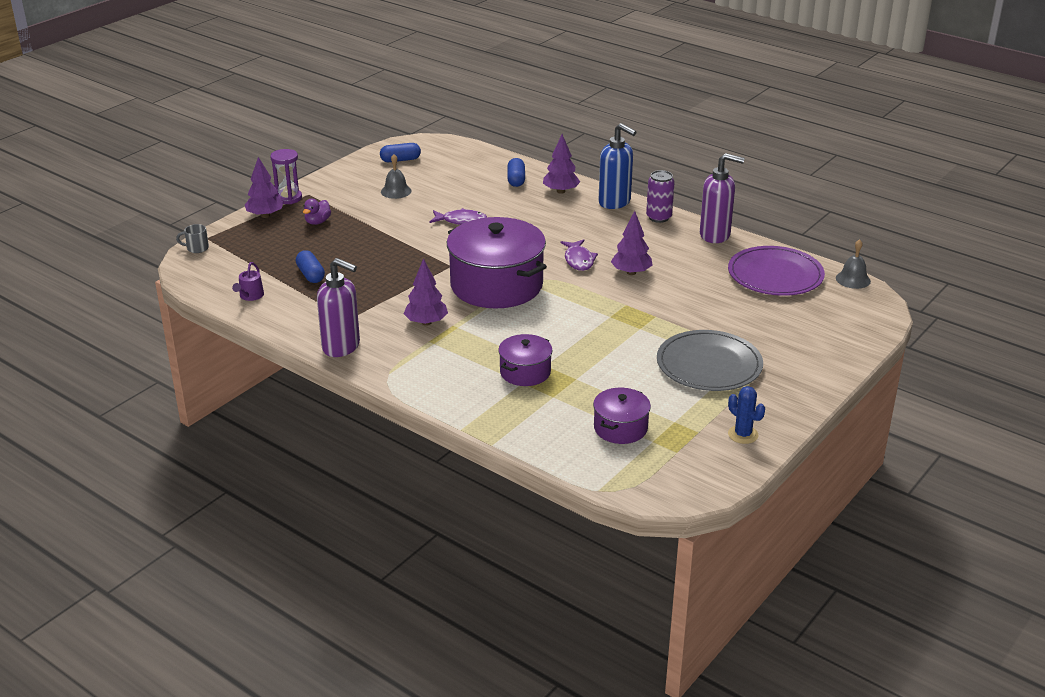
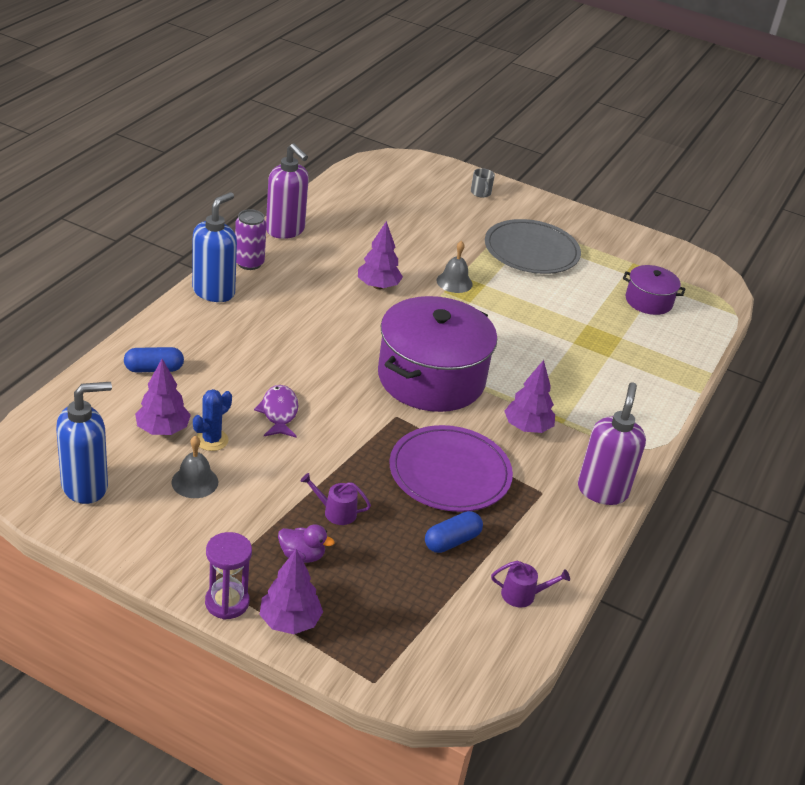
camera: 105 degrees left, 5 degrees up
grey mug [176,224,209,253] -> grey mug moved to [471,168,495,198]
blue capsule [380,143,421,162] -> blue soap dispenser [56,382,112,504]
purple pot [498,334,553,386] -> none
purple tree [543,134,580,194] -> purple tree moved to [135,359,191,435]
purple fish [560,239,598,271] -> none
purple soap dispenser [700,153,745,243] -> purple soap dispenser turned 135 degrees clockwise [266,143,309,239]
purple plate [728,246,825,296] -> purple plate moved to [389,425,513,512]
blue cactus [728,386,765,444] -> blue cactus moved to [193,389,232,451]
grey bell [836,239,871,289] -> grey bell moved to [436,241,473,293]
none -> purple watering can [300,473,371,525]

